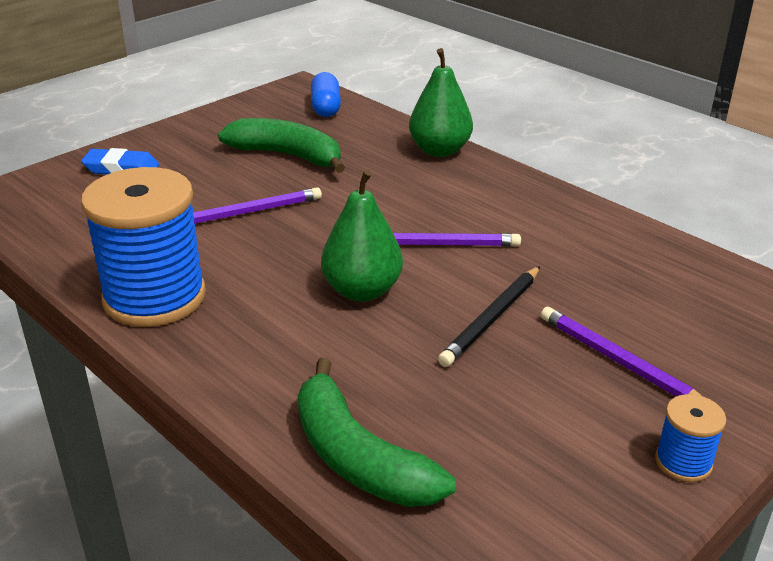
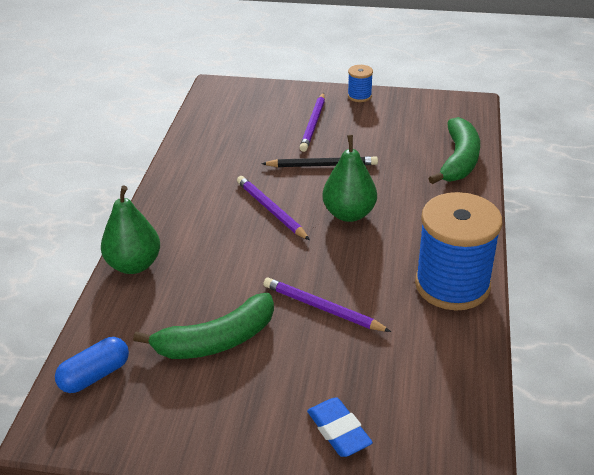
camera: 125 degrees left, 5 degrees up
green banana [218,118,345,173] -> green banana turned 105 degrees counterclockwise [133,293,274,359]

